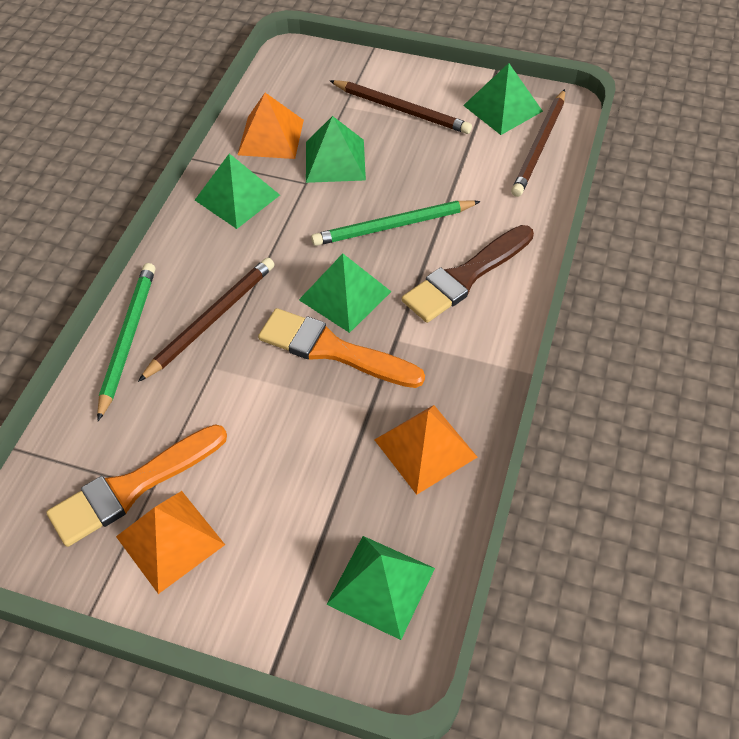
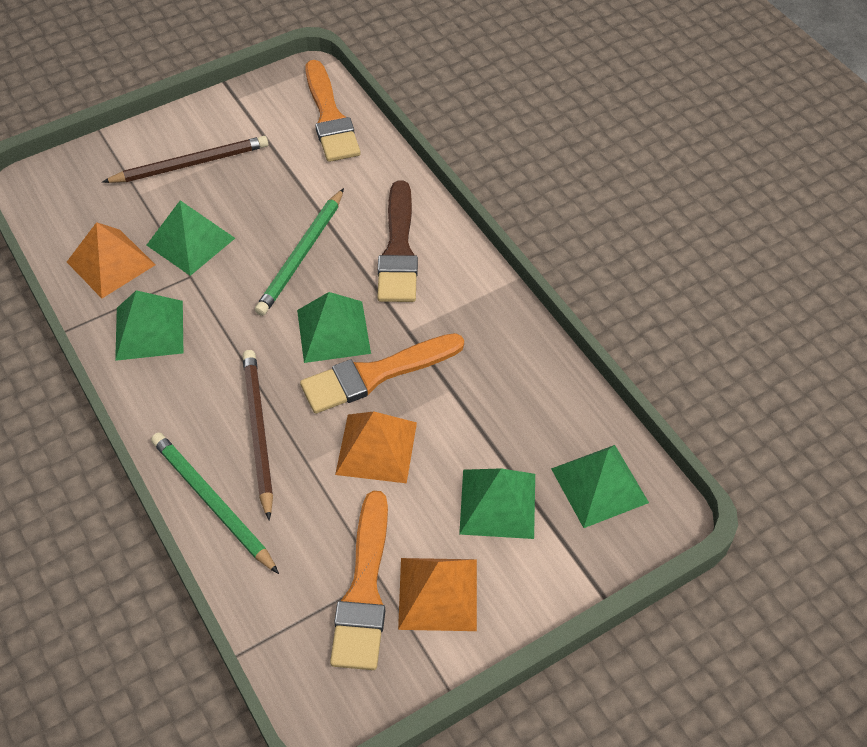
camera: 50 degrees left, 0 degrees up
orange pyramid [374,405,477,495] -> orange pyramid moved to [335,411,417,483]
green pyramid [463,63,543,135] -> green pyramid moved to [459,468,535,539]
brown pencil [511,89,565,197] -> orange brush [305,60,361,162]

